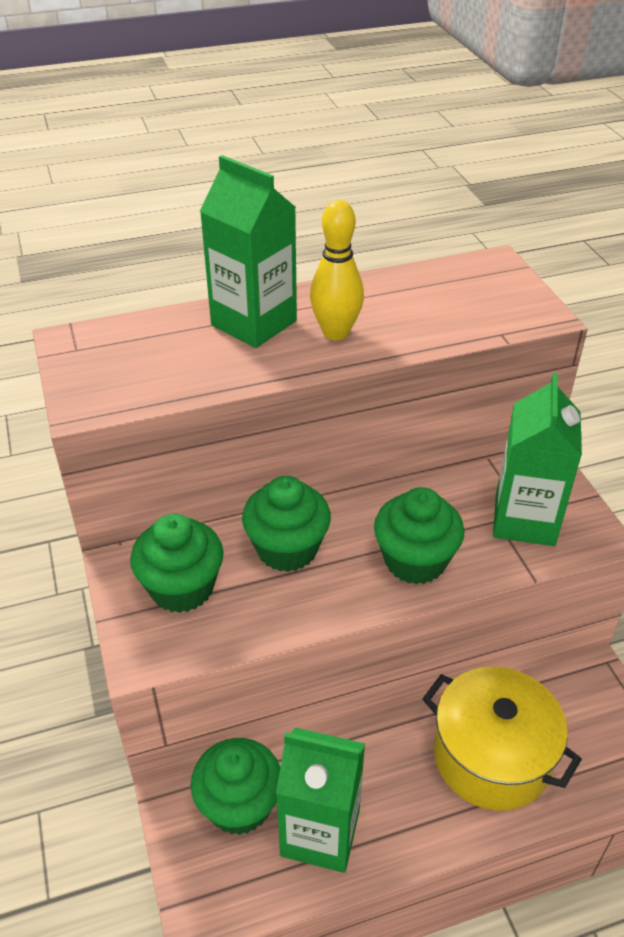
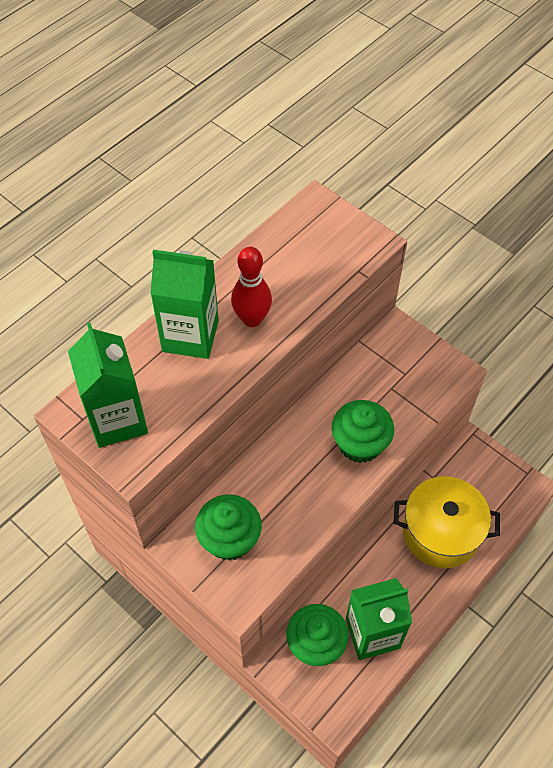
camera: 30 degrees left, 15 degrees up
green cupcake [242,476,331,572] -> none
yellow bowling pin [310,200,364,341] -> red bowling pin [231,247,272,327]
green carton [493,373,582,546] -> green carton moved to [68,323,148,448]

